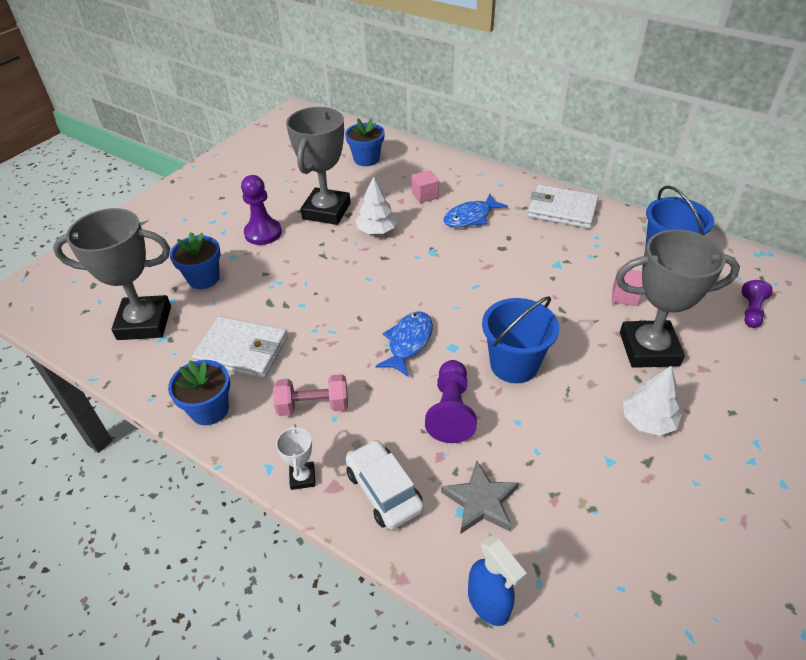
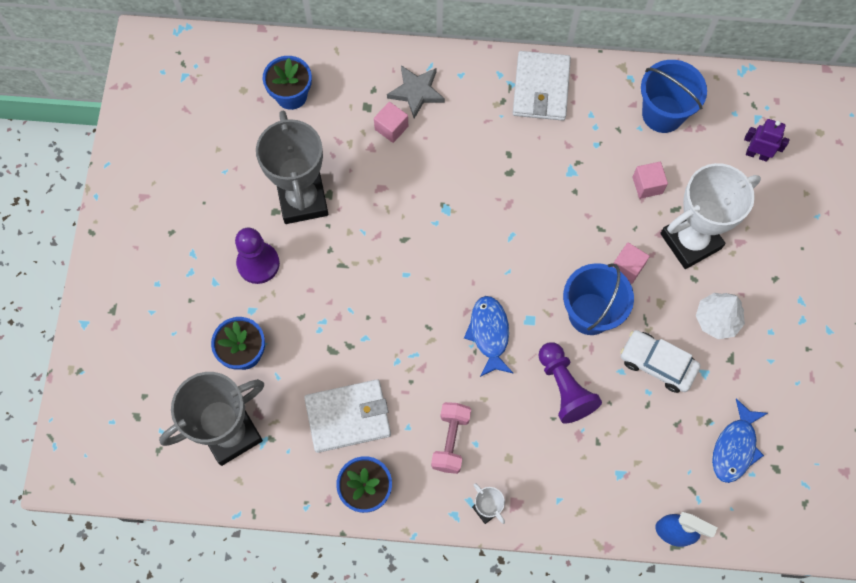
camera: 30 degrees left, 25 degrees up
pink dumbbell [273,374,348,416] -> pink dumbbell turned 45 degrees counterclockwise [431,402,471,474]
white car [345,440,424,530] -> white car moved to [620,330,700,393]
white tree [356,176,397,234] -> none
grey star [441,461,519,534] -> grey star moved to [387,65,445,119]
blue fish [444,194,508,228] -> blue fish moved to [712,398,768,483]
white wallet [527,185,599,229] -> white wallet turned 75 degrees counterclockwise [513,51,571,121]
grey trophy [616,229,740,368] -> white trophy [660,163,761,269]
purple pawn [742,280,773,328] -> purple robot [744,119,790,162]
none -> pink cube [613,242,650,284]

